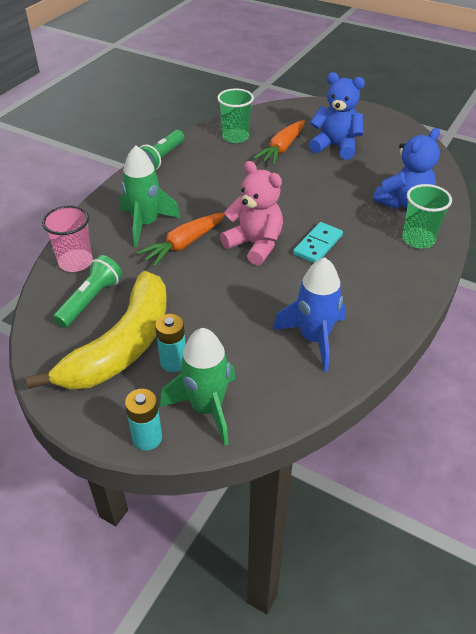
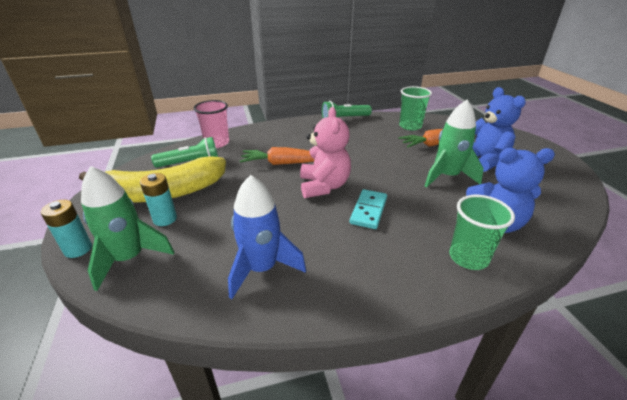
camera: 45 degrees right, 10 degrees down
green rocket [120,146,181,247] -> green rocket moved to [425,99,484,188]
turquoise domino [293,222,343,263] -> turquoise domino turned 60 degrees counterclockwise [350,189,387,229]

